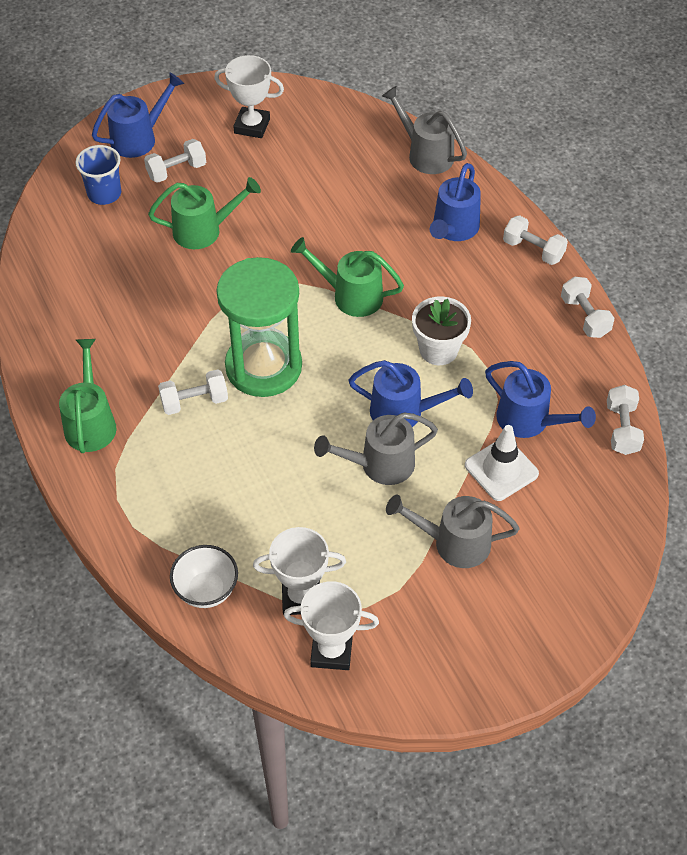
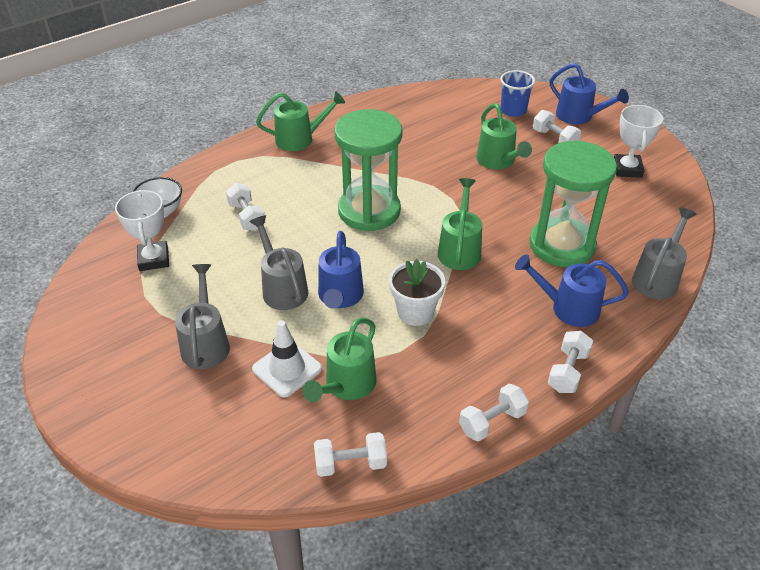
camera: 80 degrees right, 10 degrees down
white dumbbell [158,369,228,415] -> white dumbbell moved to [226,183,265,231]
white trophy [284,581,379,670] -> none
blue watering can [485,361,596,438] -> green watering can [303,318,377,402]
none -> green hourglass [529,140,617,267]

